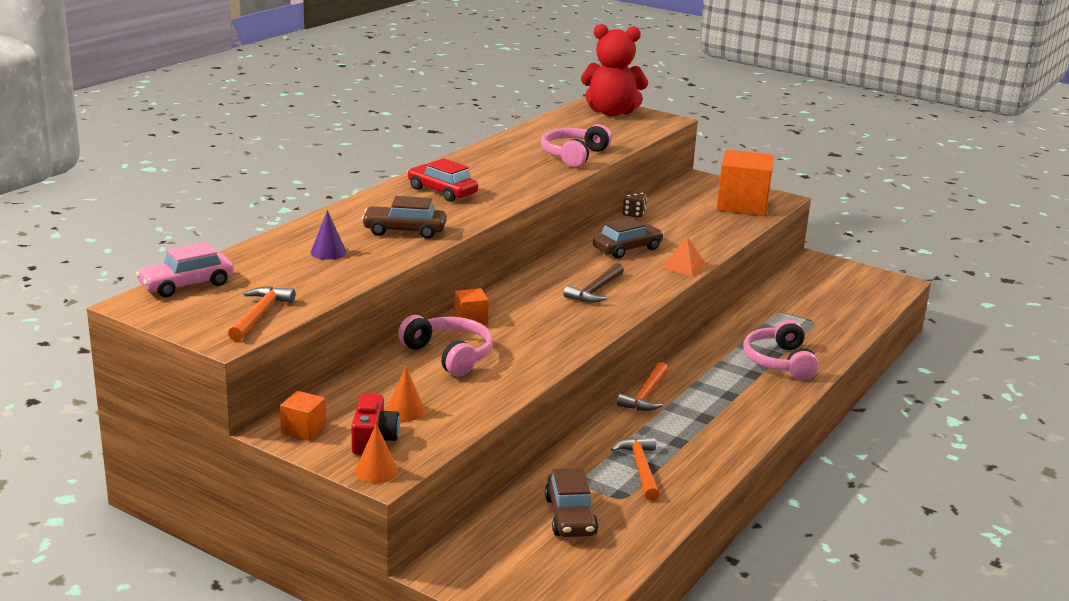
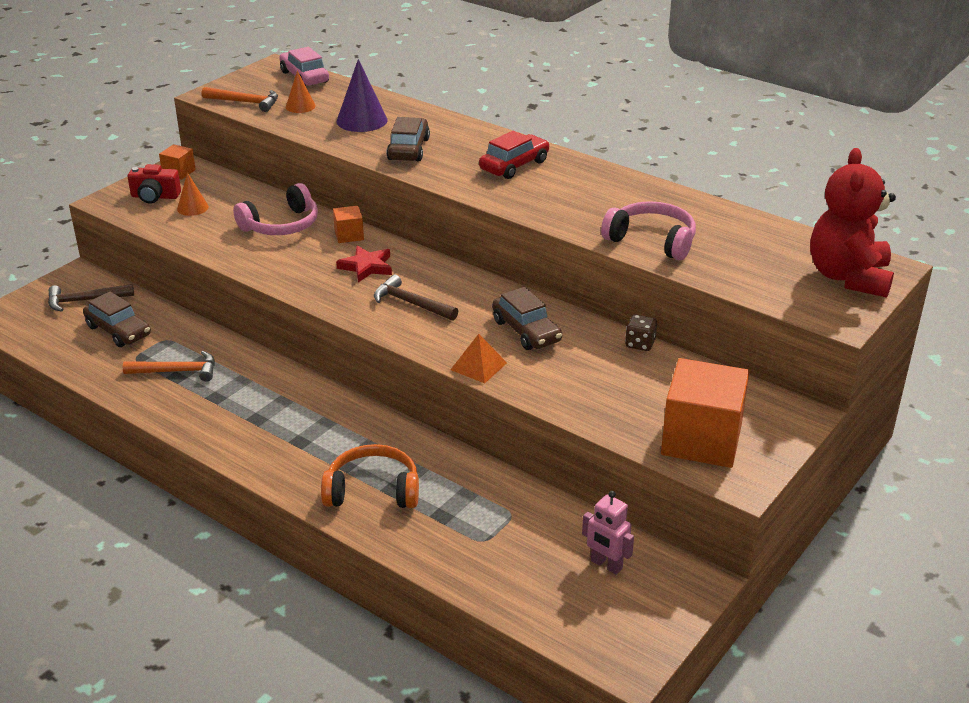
camera: 95 degrees right, 10 degrees up
purple cone [310,210,346,260] -> purple cone [337,59,387,132], size x1.67
orange cone [355,424,398,483] -> orange cone moved to [286,71,316,113]
brown car [545,468,598,537] -> brown car turned 135 degrees counterclockwise [83,292,151,347]
orange hammer [617,362,668,411] -> none
pink headphones [743,320,819,380] -> orange headphones [321,444,419,508]
none -> brown hammer [48,284,134,312]
none -> red star [336,245,392,283]
none -> pink robot [582,491,634,575]

